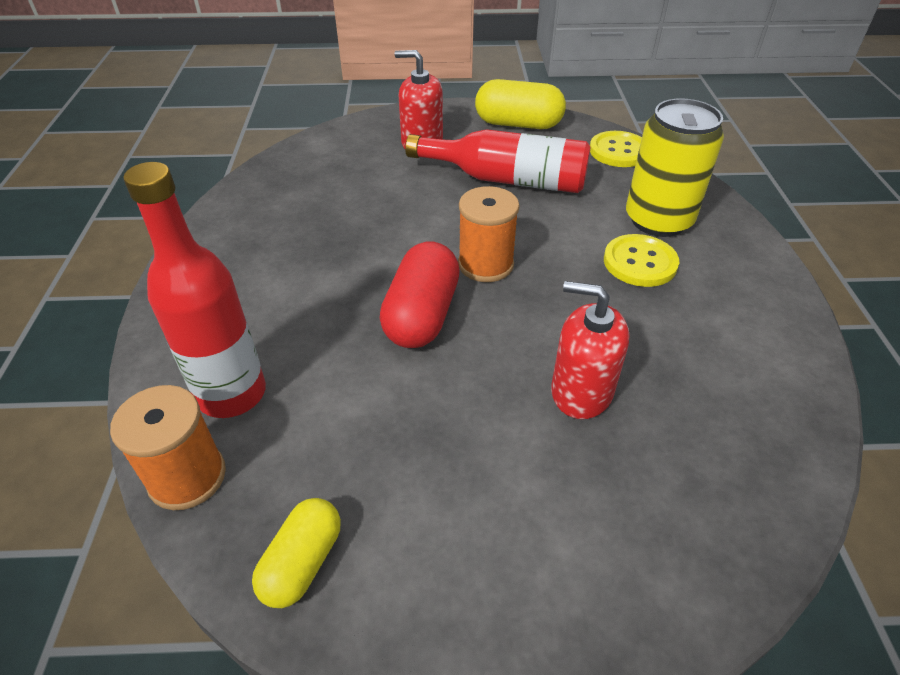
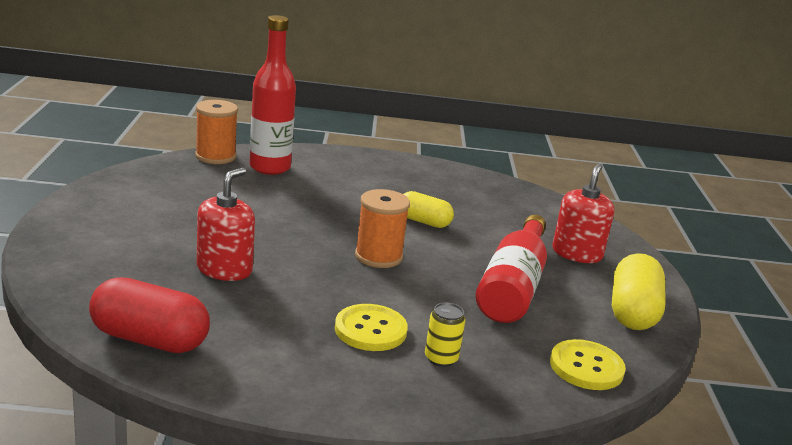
camera: 90 degrees right, 20 degrees down
yellow capsule [252,498,341,608] -> yellow capsule moved to [403,191,454,228]
red capsule [380,242,460,348] -> red capsule moved to [89,277,210,353]
yellow can [626,98,724,237] -> yellow can [425,303,466,367], size x0.45

